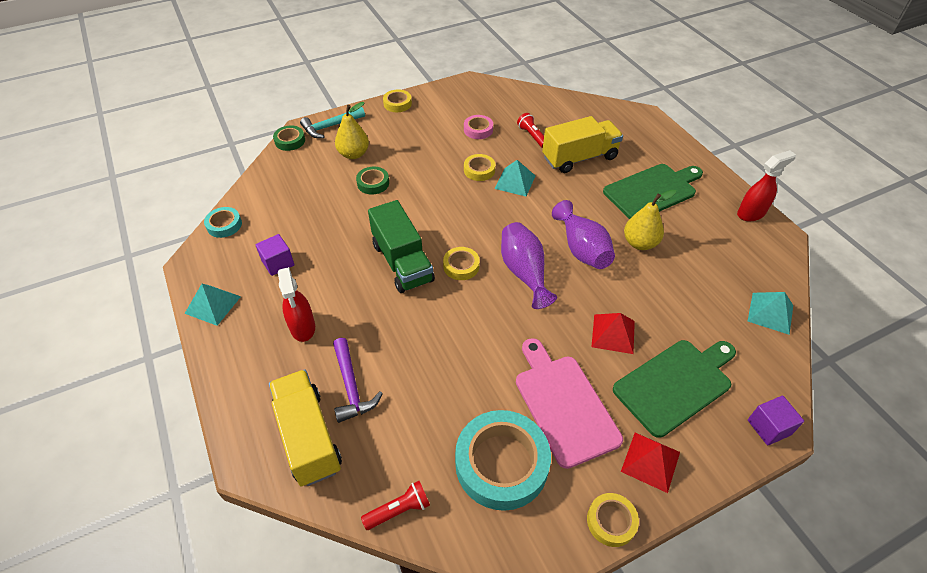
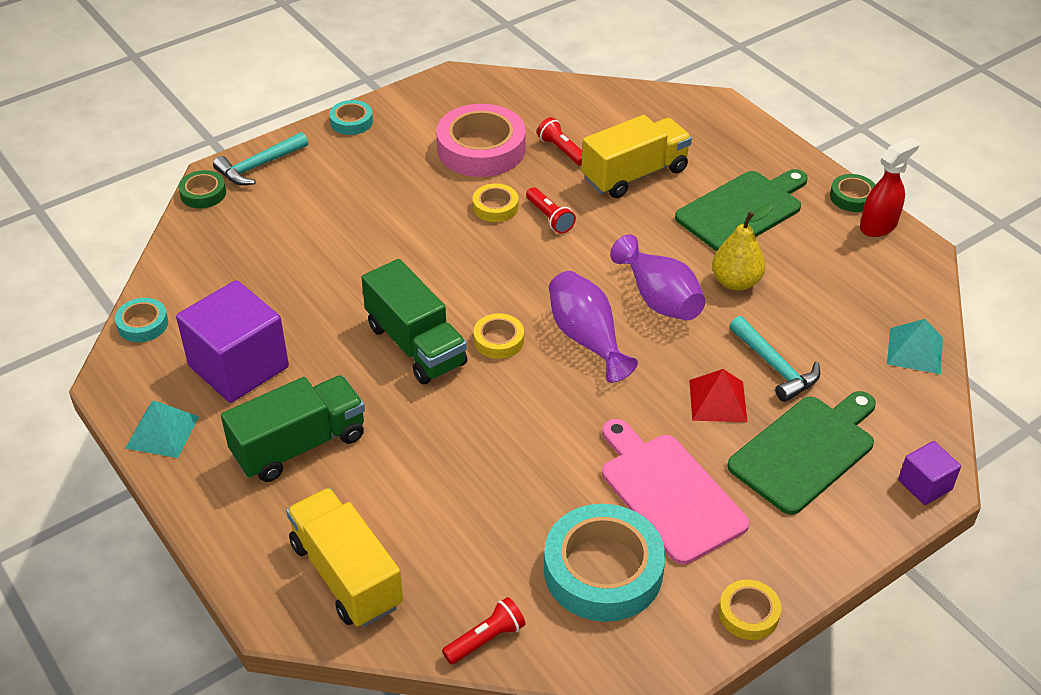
camera: 10 degrees left, 5 degrees down
purple cube [256,234,294,276] -> purple cube [176,280,289,403], size x2.03
red spray bottle [278,267,315,342] -> green truck [221,375,365,482]
purple hammer [333,338,383,423] -> none
yellow pear [335,102,369,159] -> none
green tape [356,167,389,195] -> green tape moved to [830,174,876,212]
yellow tape [383,89,412,112] -> turquoise tape [329,100,373,135]
pink tape [464,115,493,139] -> pink tape [436,104,526,177], size x2.03
turquoise pyramid [495,160,535,196] -> red flashlight [526,187,576,234]
red pyramid [621,433,680,493] -> none
none -> turquoise hammer [729,316,820,402]

